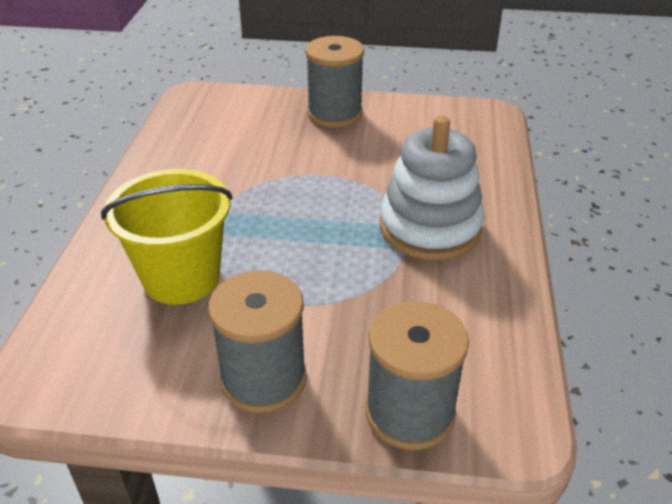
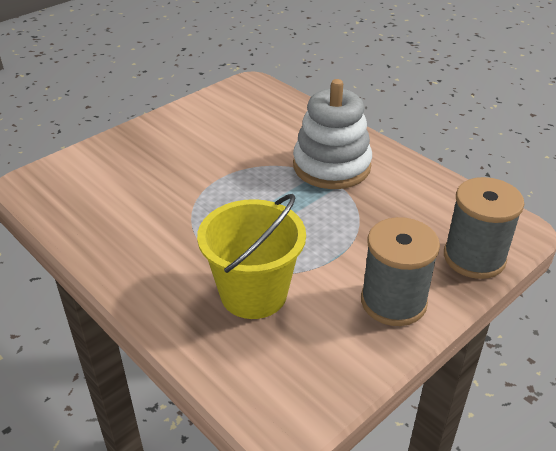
camera: 50 degrees left, 0 degrees up
grey spool [305,36,364,128] -> none

